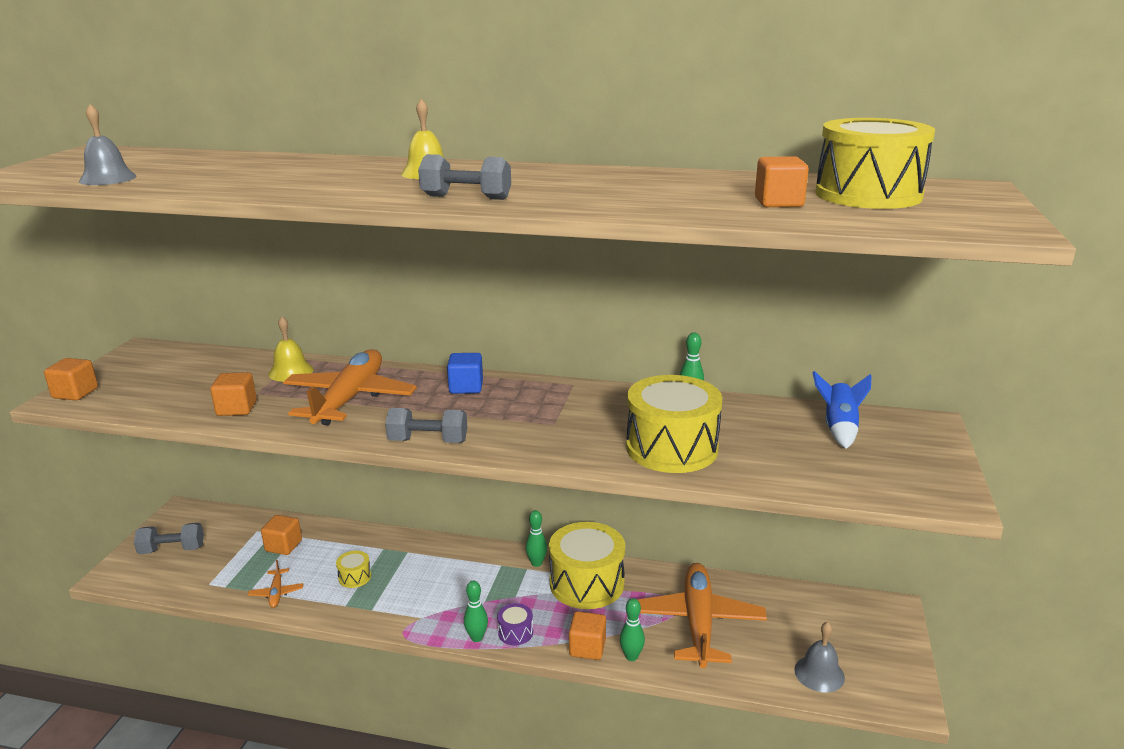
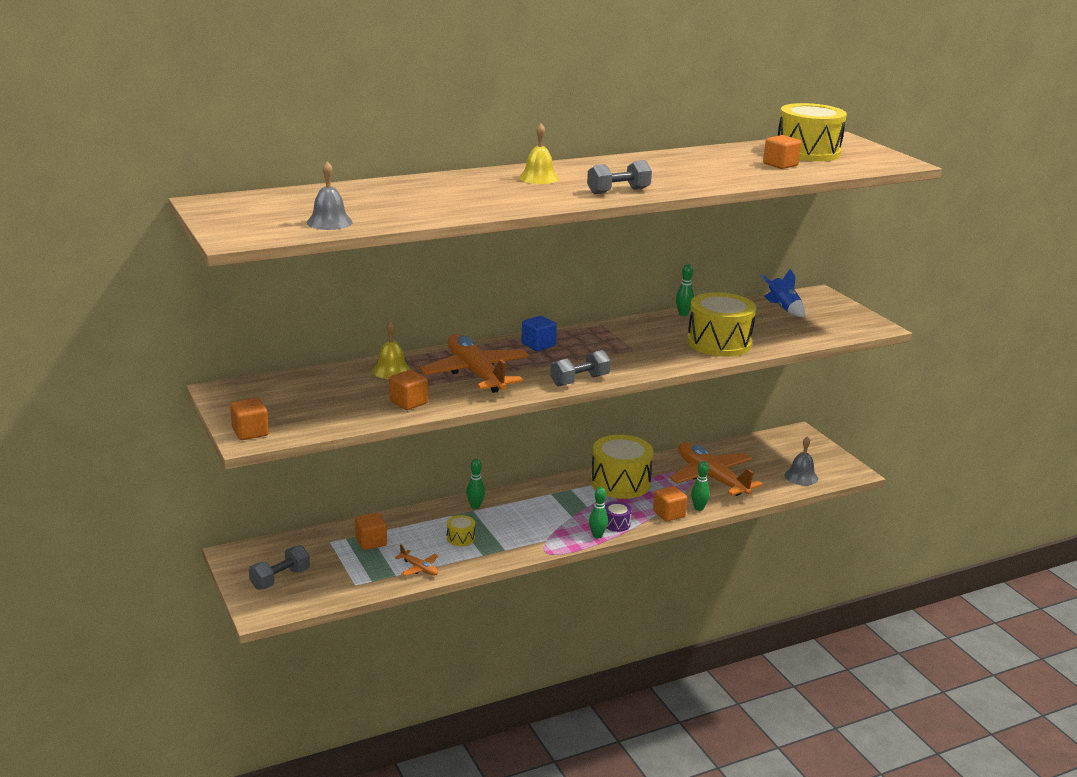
camera: 40 degrees left, 0 degrees up
green bowling pin [526,510,547,567] -> green bowling pin moved to [466,459,485,509]

